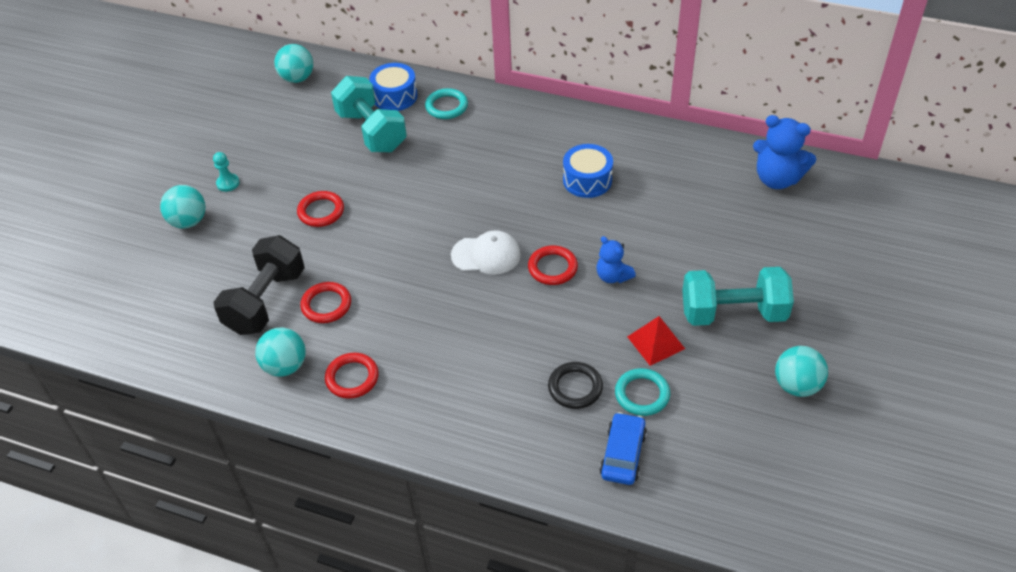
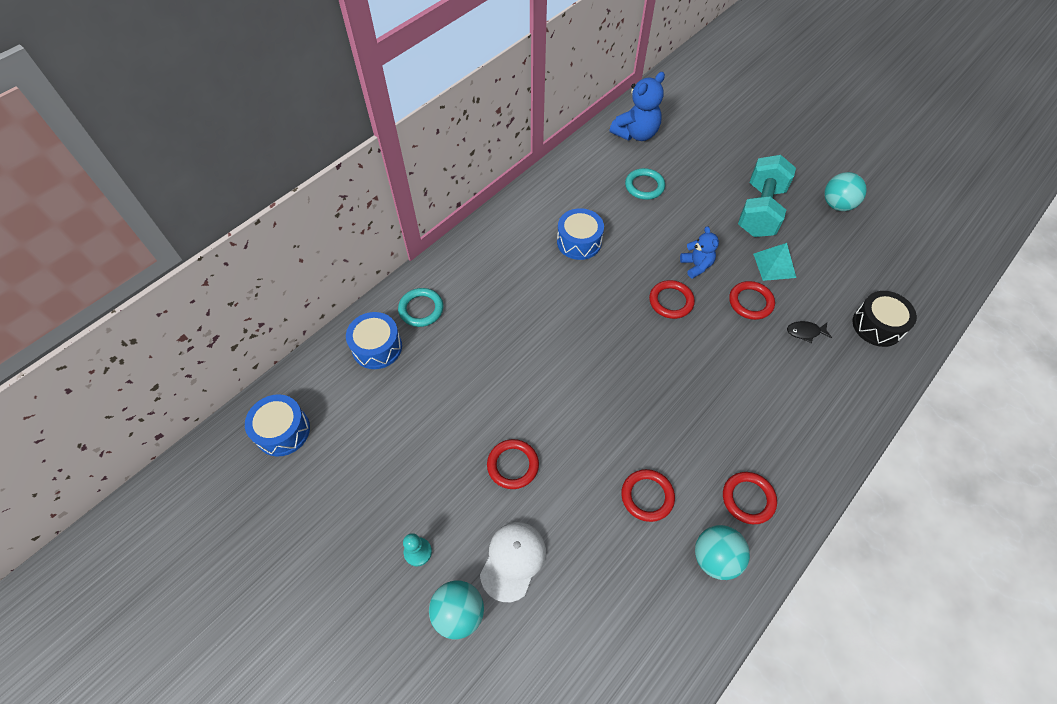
camera: 70 degrees left, 10 degrees up
black dumbbell [213,235,305,335] -> none
turquoise ball [274,44,313,83] -> blue drum [245,394,310,457]
turquoise dumbbell [331,76,407,152] -> none
white cap [451,230,521,275] -> white cap moved to [480,522,546,602]
black ring [548,362,603,409] -> black fish [787,321,832,343]
blue teddy bear [597,236,636,283] -> blue teddy bear turned 90 degrees counterclockwise [680,226,719,279]
blue car [599,412,647,485] -> black drum [852,291,917,347]
turquoise ring [615,368,670,416] -> turquoise ring moved to [625,168,665,200]
red pyramid [627,316,685,366] -> turquoise pyramid [753,243,796,281]
none -> red ring [729,281,775,320]

